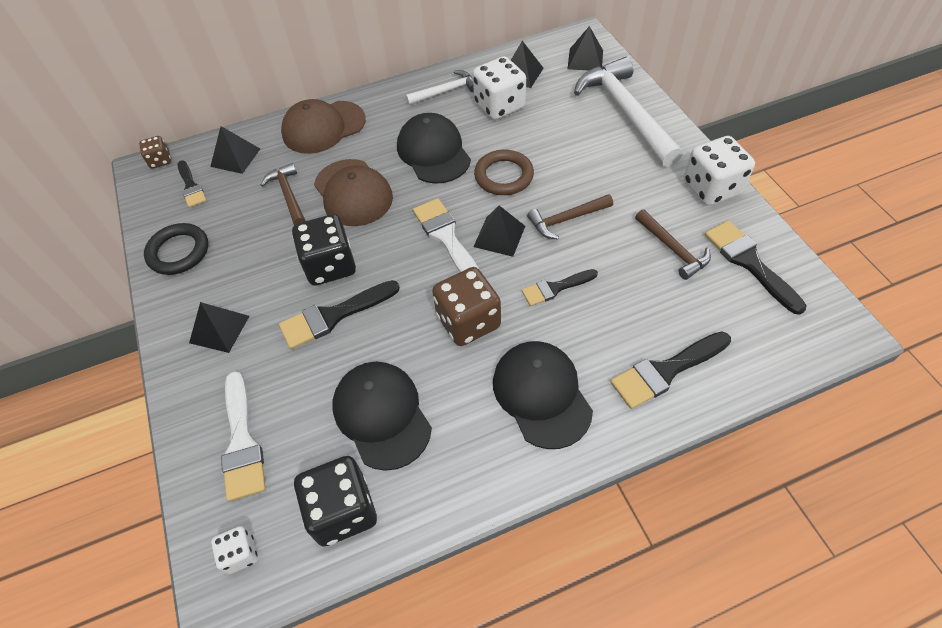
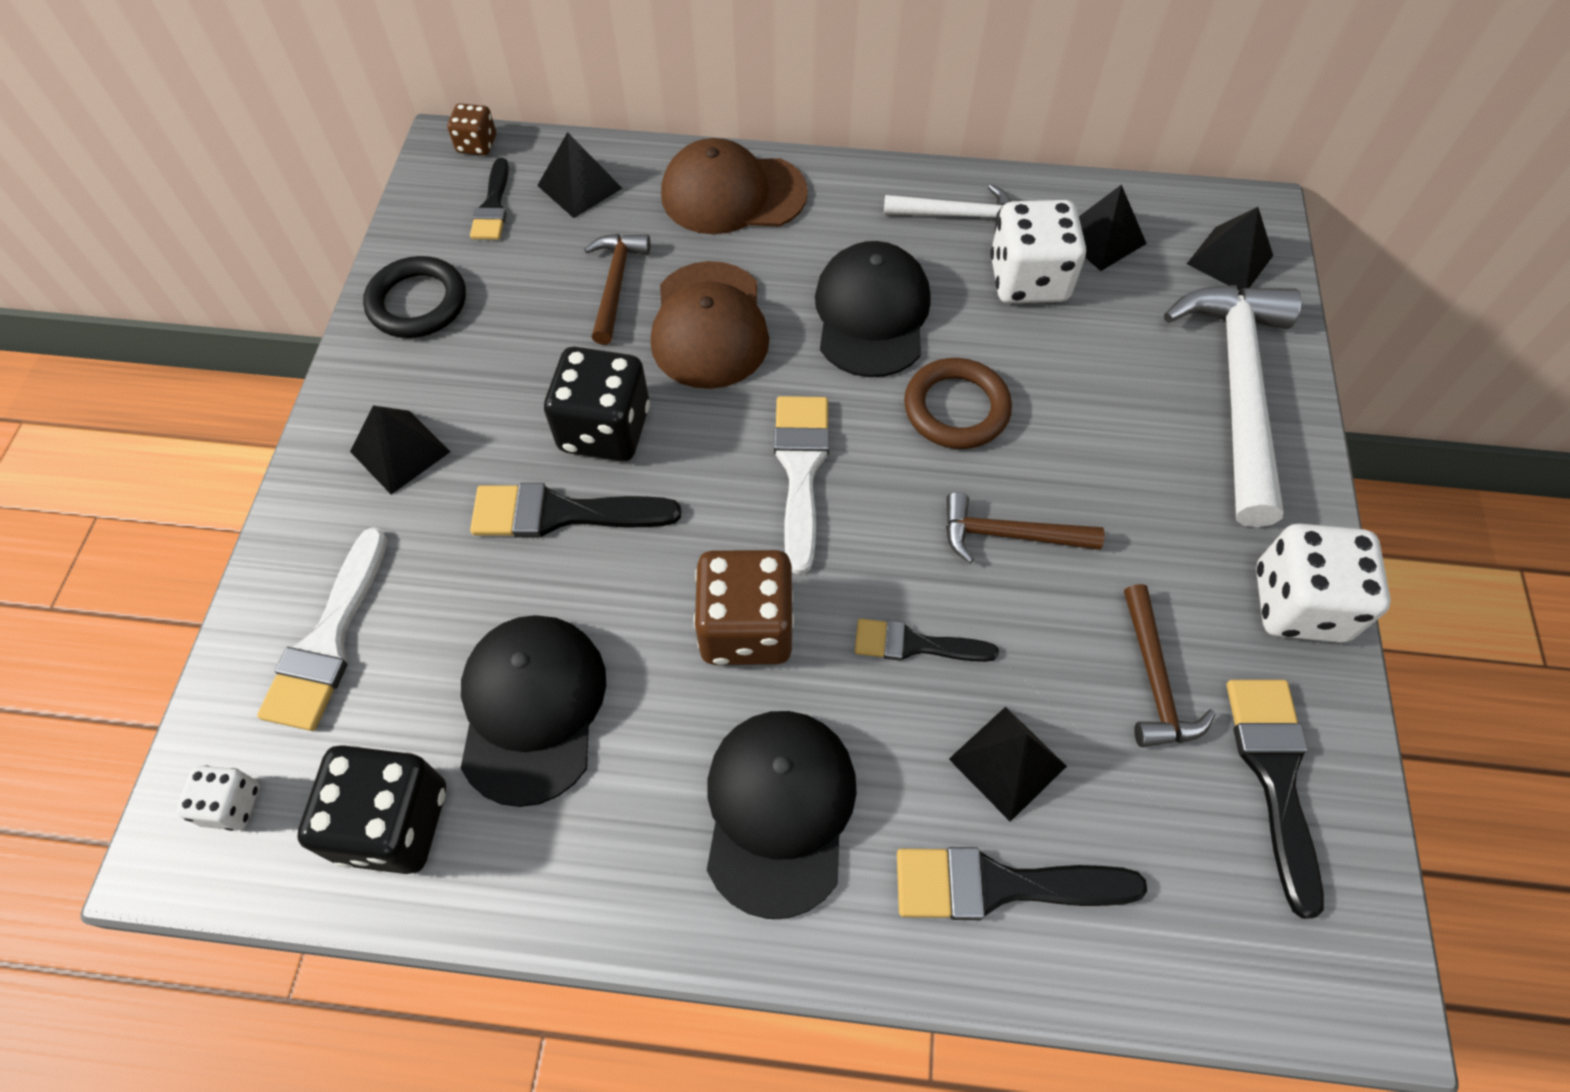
camera: 25 degrees right, 5 degrees up
black pyramid [474,206,525,257] -> black pyramid moved to [949,707,1067,822]

